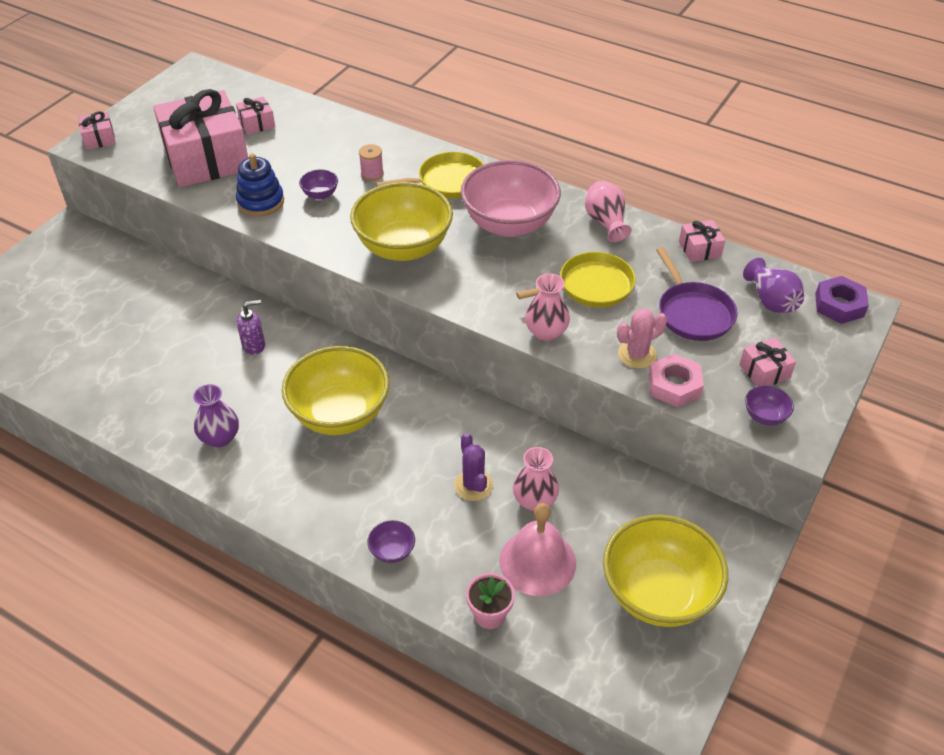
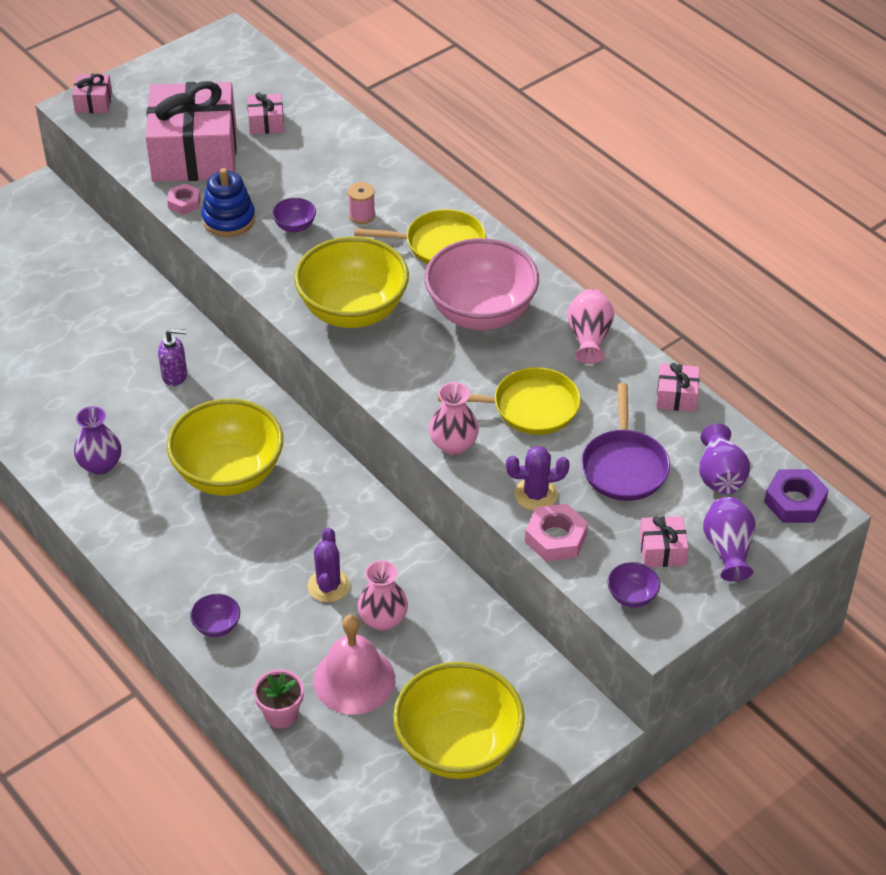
camera: 20 degrees right, 0 degrees up
pink cactus [617,309,667,369] -> purple cactus [506,446,570,511]
none -> pink nut [167,183,201,215]
none -> purple vase [703,497,755,581]

